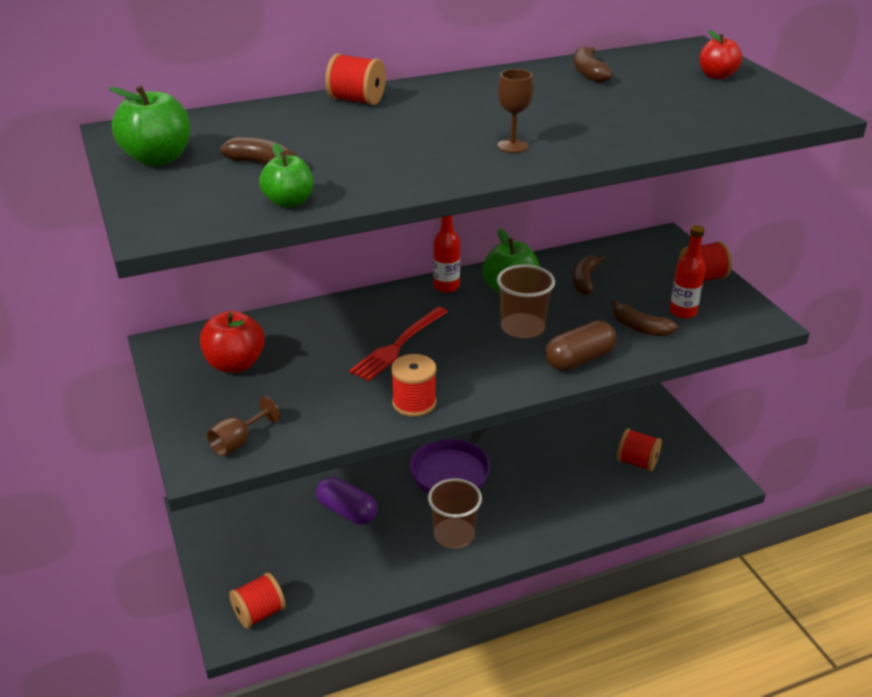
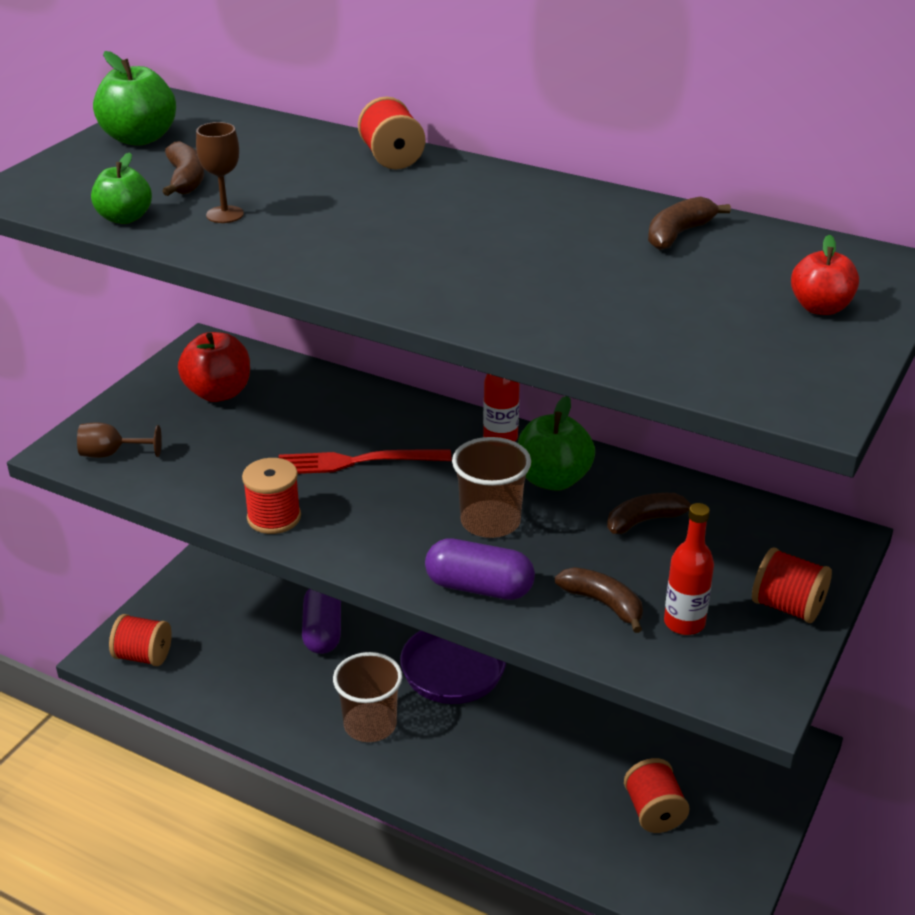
camera: 50 degrees right, 0 degrees up
brown goblet [498,69,533,153] -> brown goblet moved to [196,122,244,223]
brown capsule [545,320,616,371] -> purple capsule [425,538,535,600]
brown banana [612,299,678,336] -> brown banana turned 135 degrees clockwise [555,567,643,633]

